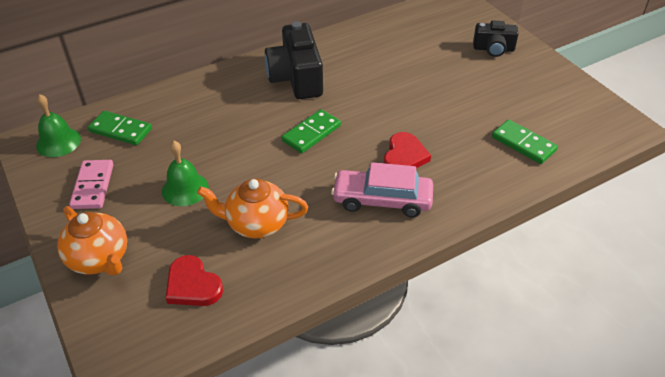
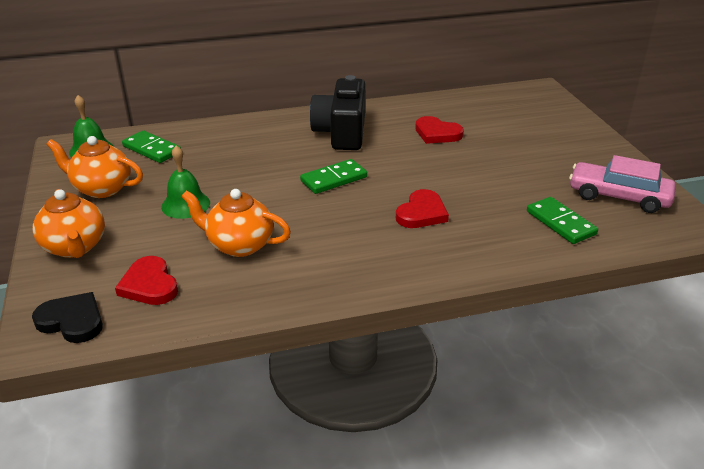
camera: 15 degrees right, 10 degrees down
pink domino [69,160,113,209] -> orange teapot [46,136,143,198]
pink car [331,162,433,217] -> pink car moved to [569,155,676,213]
black camera [473,21,519,57] -> none
none -> black heart [32,292,103,343]
none -> red heart [415,116,464,144]

